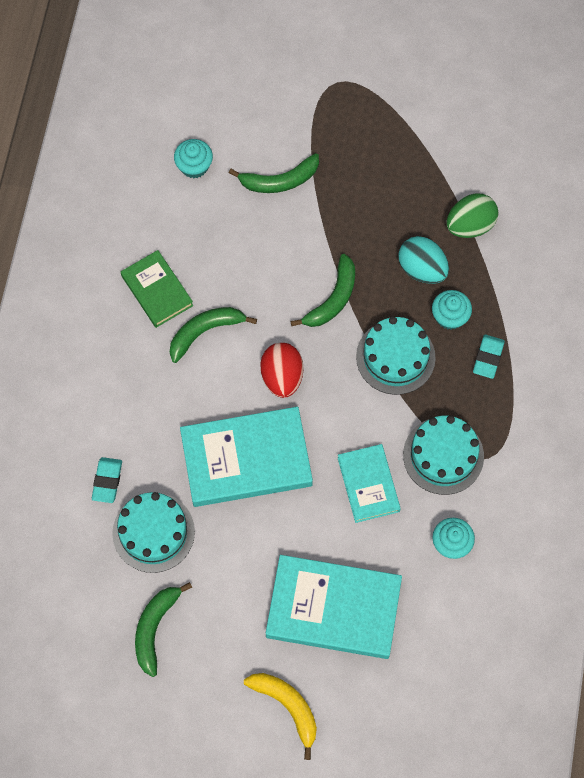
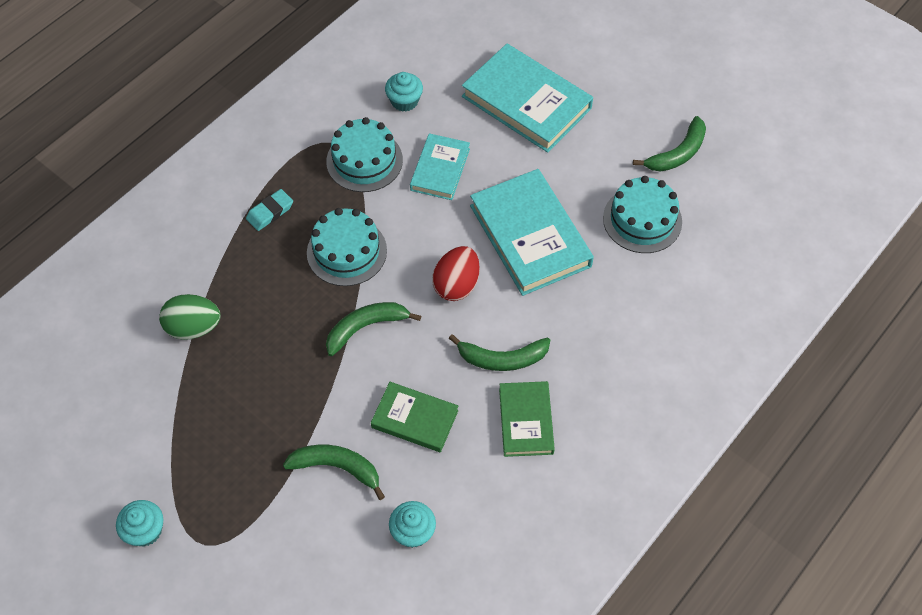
camera: 150 degrees left, 10 degrees down
turquoise eraser [92,457,122,503] -> none
turquoise book [180,407,313,507] -> turquoise book turned 45 degrees clockwise [470,169,594,296]
yellow banana [244,673,317,760] -> none
turquoise egg [398,236,449,284] -> none
turquoise cupcake [432,290,472,330] -> turquoise cupcake moved to [116,500,163,547]
none -> green book [371,382,458,452]

